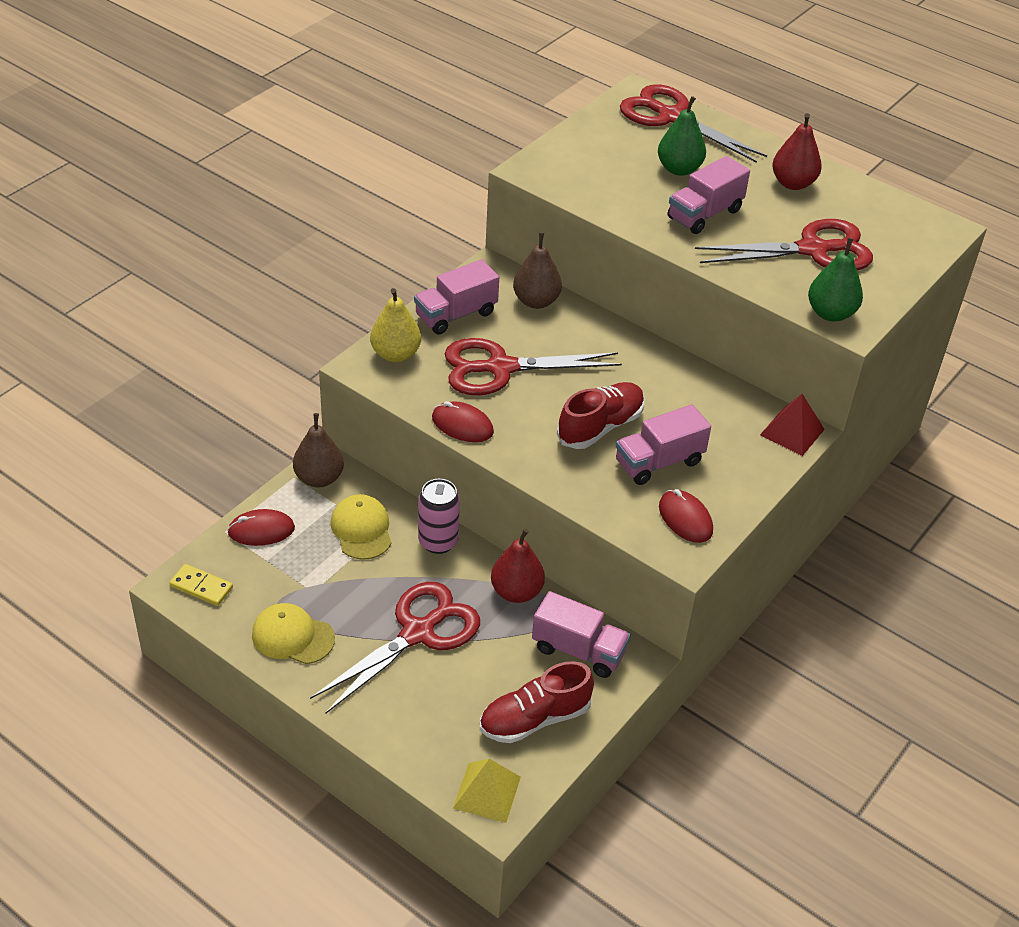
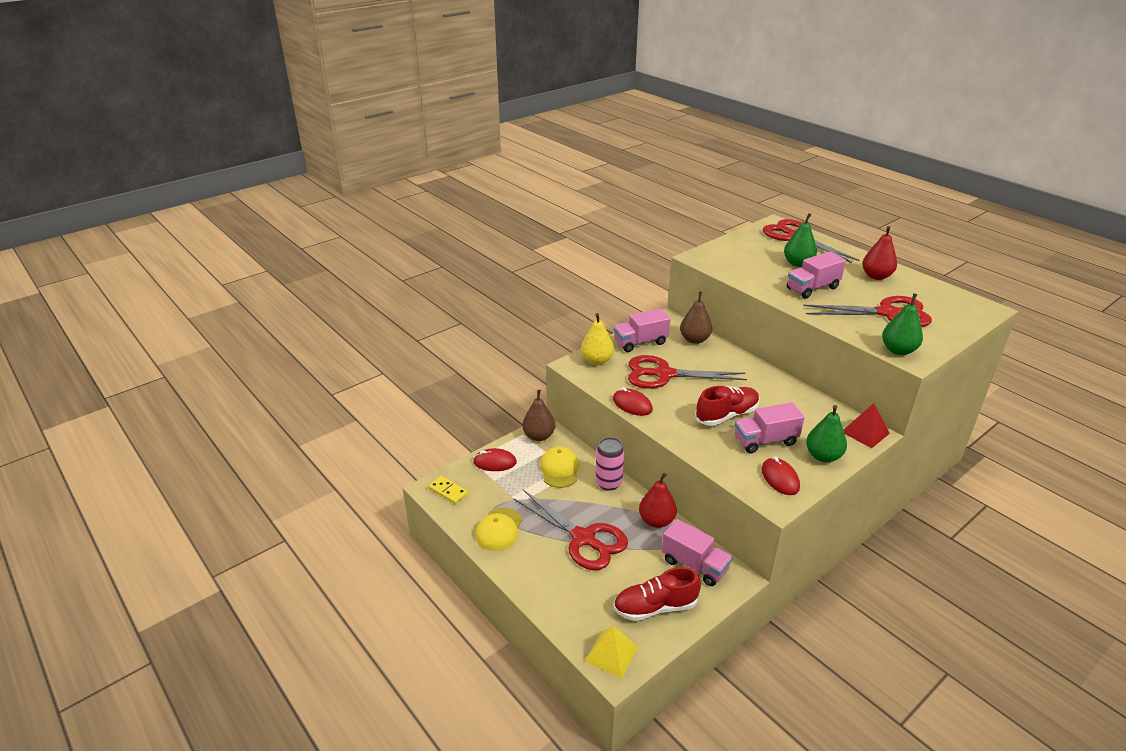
camera: 15 degrees right, 10 degrees down
yellow cap [252,603,335,664] -> yellow cap turned 105 degrees counterclockwise [475,508,522,551]
red scissors [310,582,480,714] -> red scissors turned 75 degrees clockwise [513,490,628,570]
none -> green pear [806,405,847,462]

